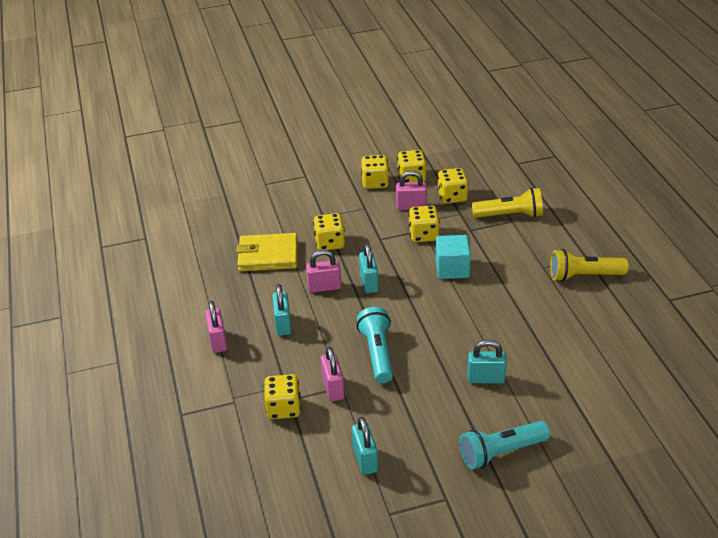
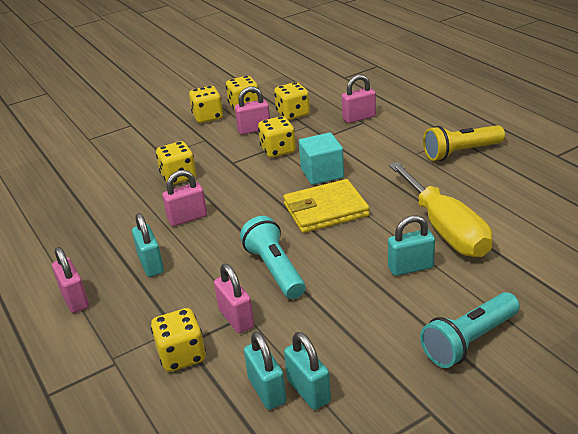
camera: 15 degrees left, 5 degrees down
yellow wallet [236,233,297,271] -> yellow wallet moved to [283,179,370,233]
turquoise padlock [359,243,379,293] -> turquoise padlock moved to [244,331,286,410]
yellow flashlight [472,188,543,218] -> pink padlock [342,74,376,123]
none -> yellow screwdriver [389,162,492,257]

